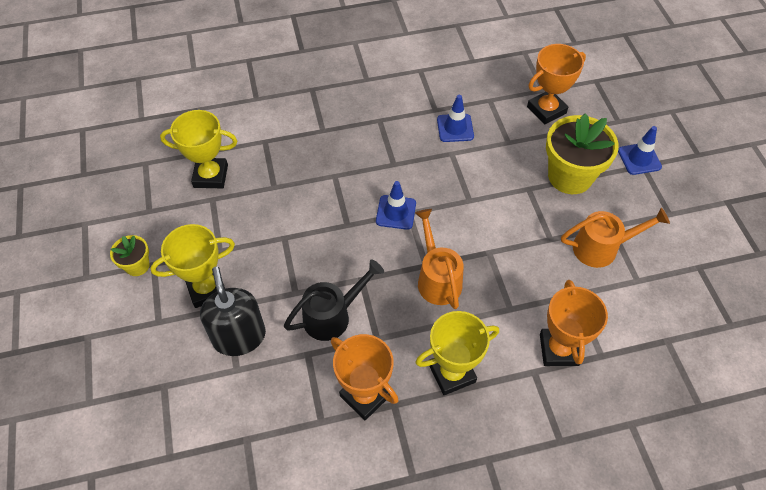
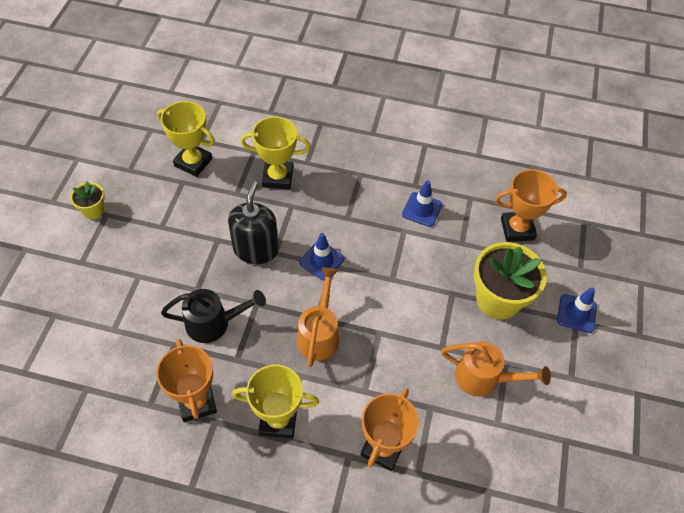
camera: 25 degrees right, 0 degrees up
yellow trophy [150,224,235,308] -> yellow trophy moved to [241,117,310,189]
black soap dispenser [200,267,266,356] -> black soap dispenser moved to [228,181,279,264]

